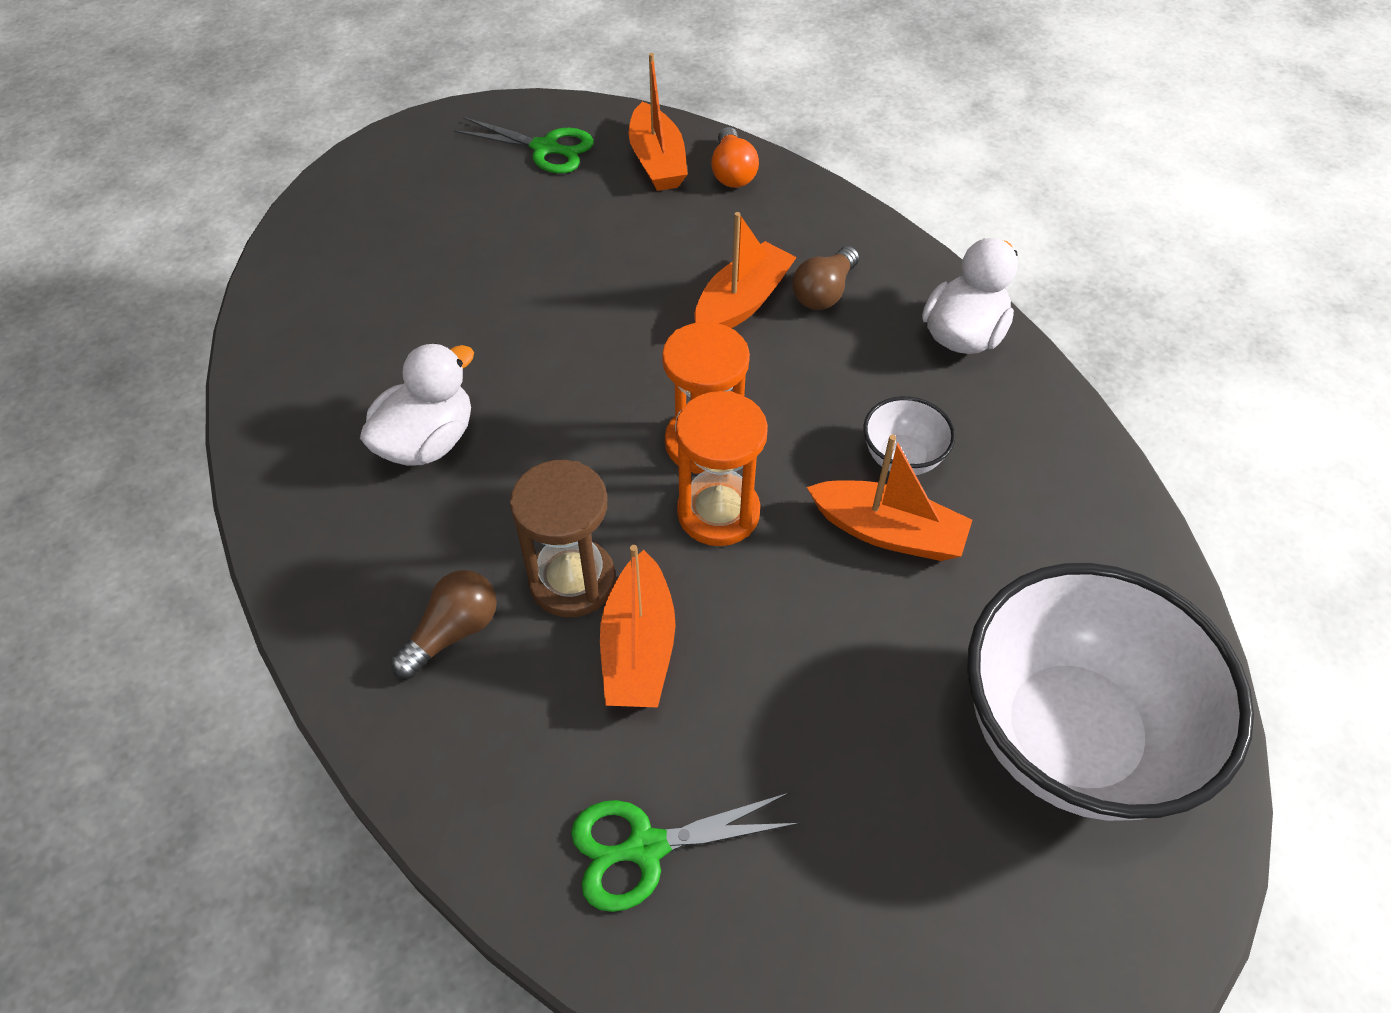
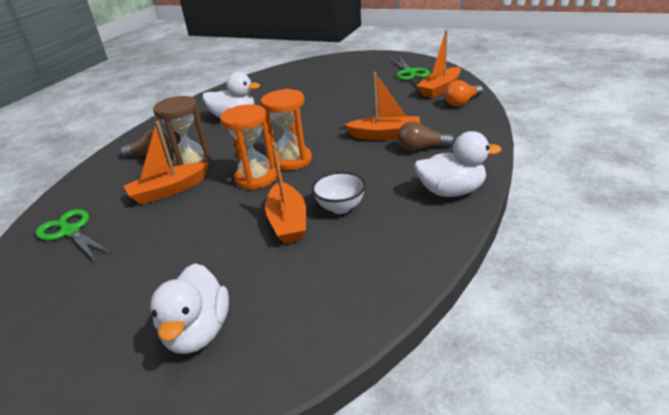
camera: 60 degrees right, 20 degrees down
white bowl [967,563,1254,821] -> white duck [150,263,229,354]

